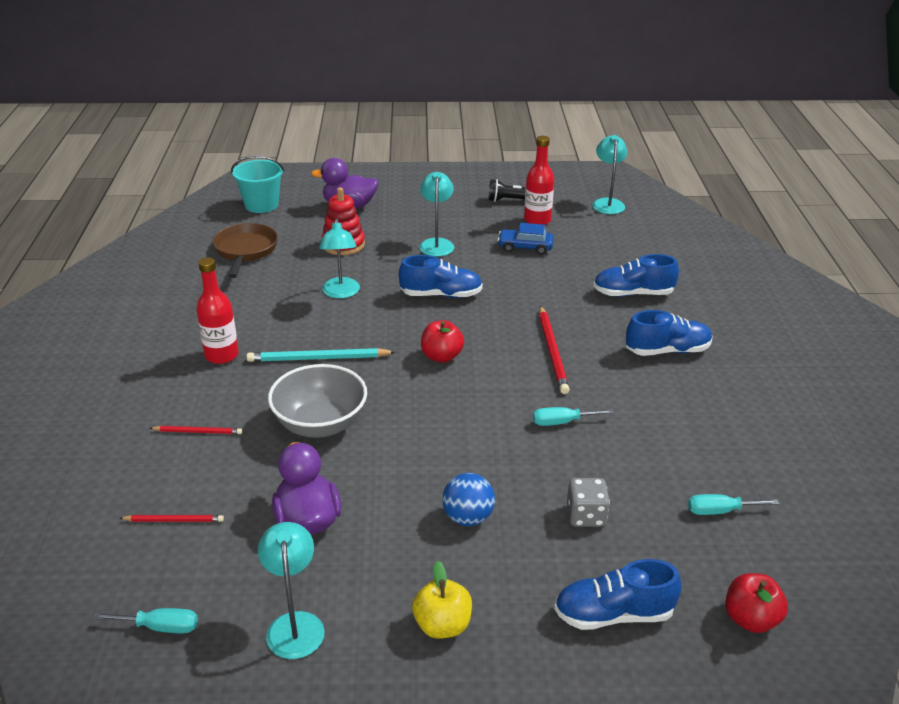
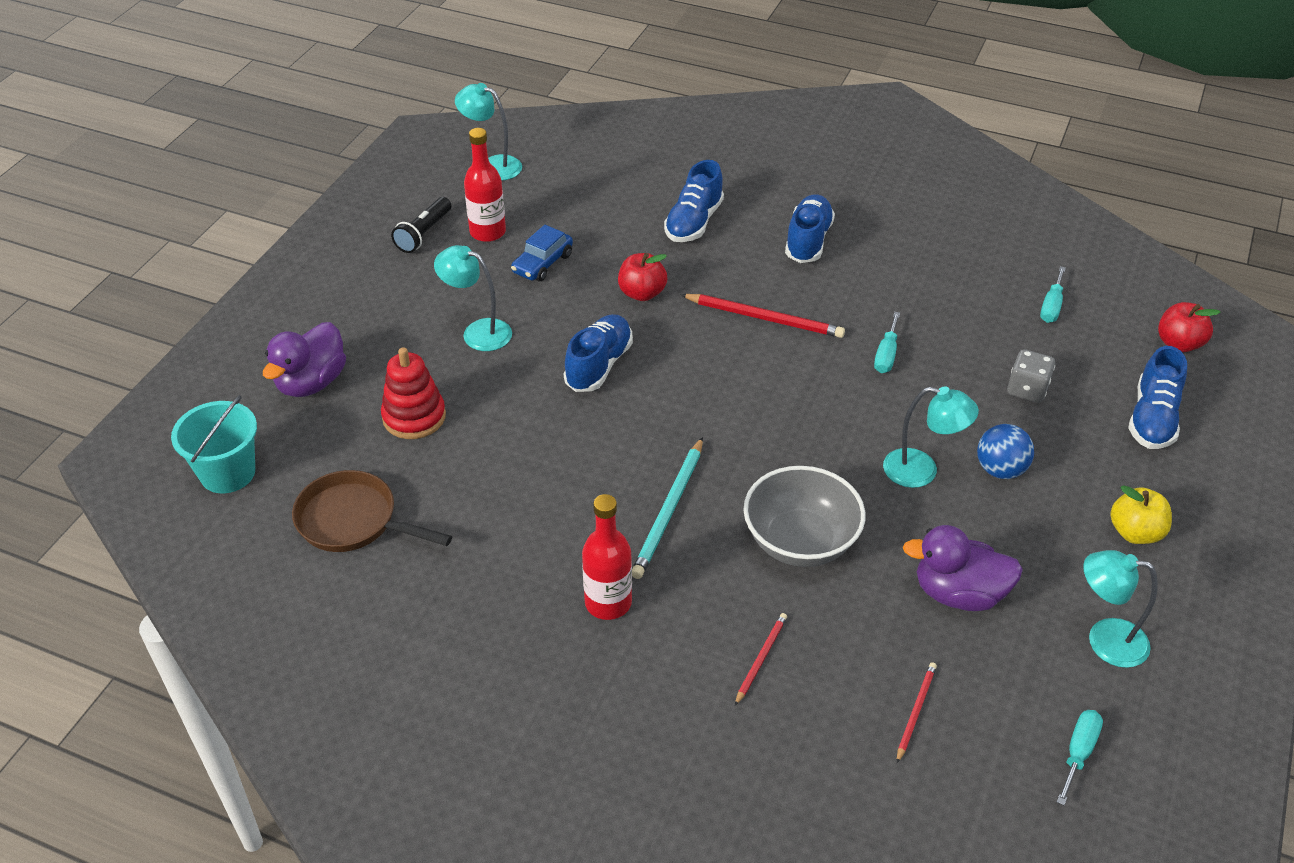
camera: 65 degrees left, 10 degrees up
turquoise lamp [319,218,360,298] -> turquoise lamp moved to [883,387,979,488]
red apple [421,320,464,363] -> red apple moved to [618,253,667,301]

